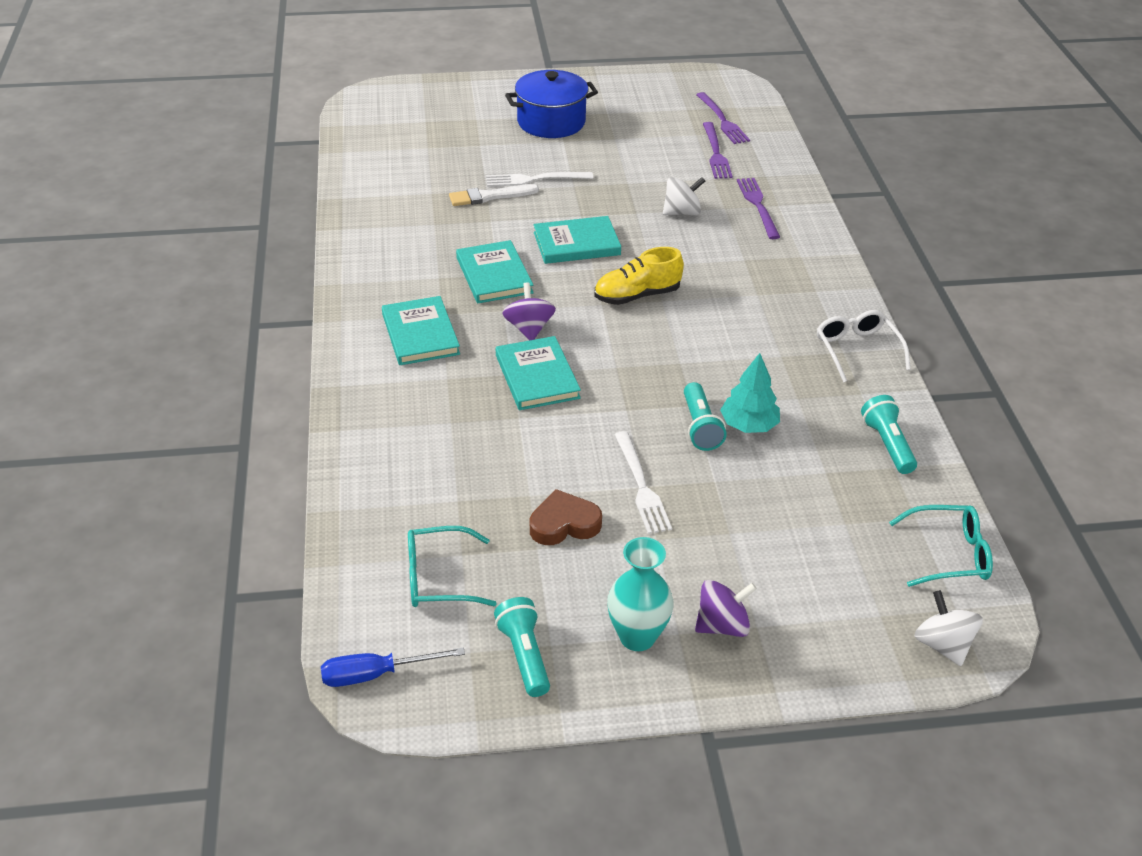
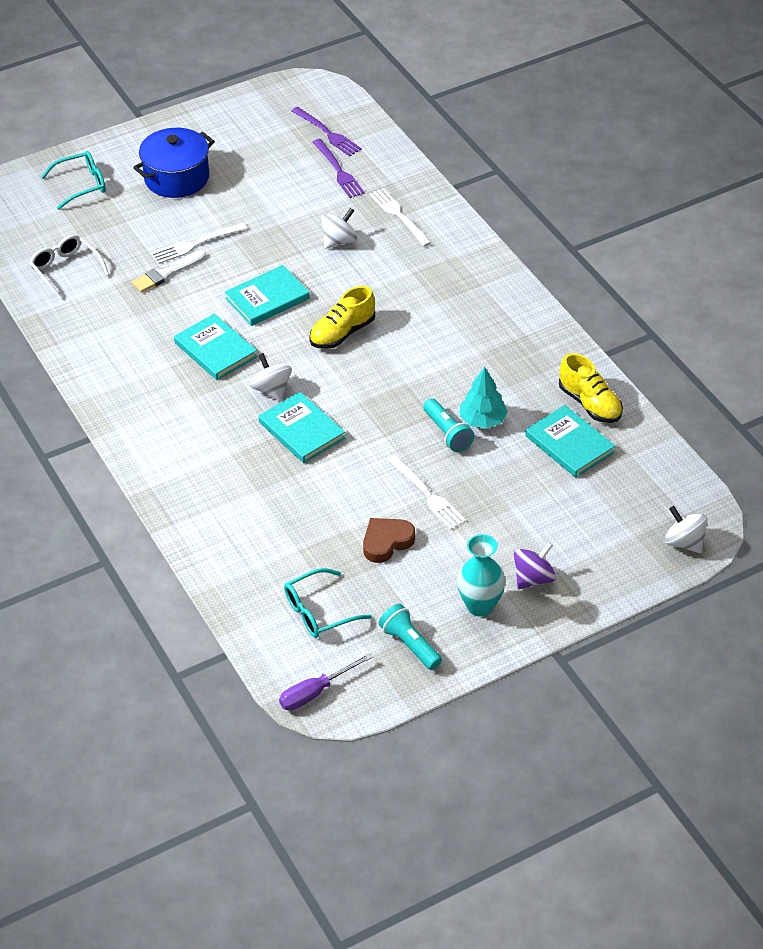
camera: 20 degrees left, 5 degrees up
blue screwdriver [321,647,465,687] -> purple screwdriver [279,653,372,711]
turquoise book [382,296,460,365] -> turquoise book moved to [525,405,615,478]
purple spinning top [502,282,556,340] -> white spinning top [249,353,292,401]
purple fork [737,178,780,239] -> white fork [369,188,432,247]
white glasses [817,310,911,383] -> white glasses moved to [29,235,109,300]
turquoise flashlight [861,395,917,474] -> yellow shoe [559,353,623,423]
turquoise glasses [889,505,993,587] -> turquoise glasses moved to [41,151,106,210]

